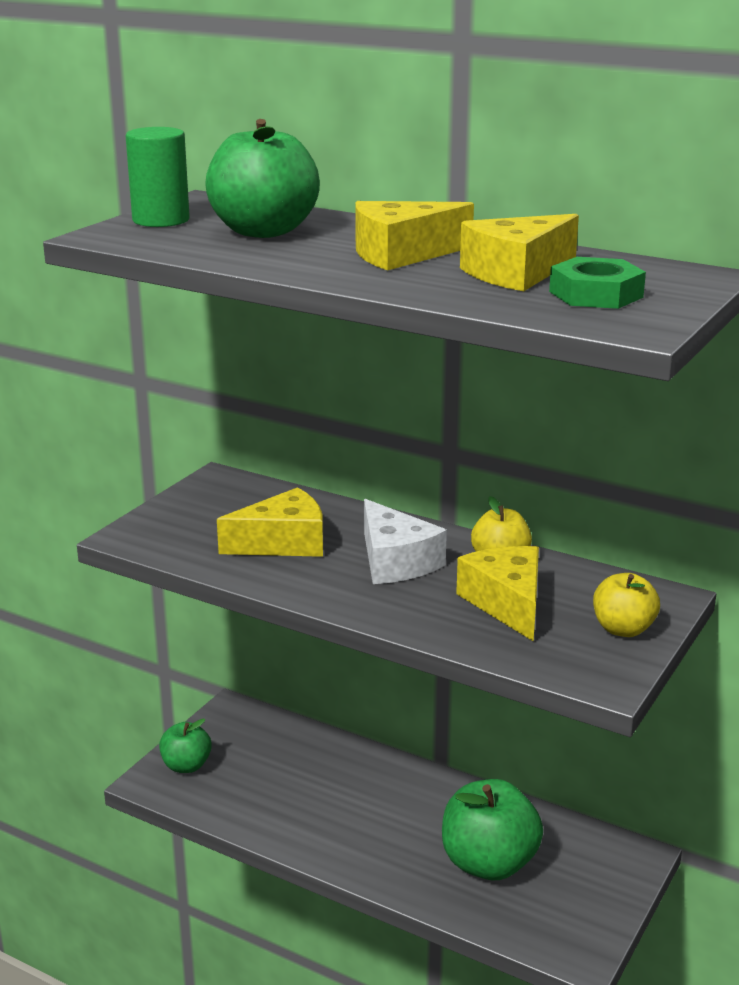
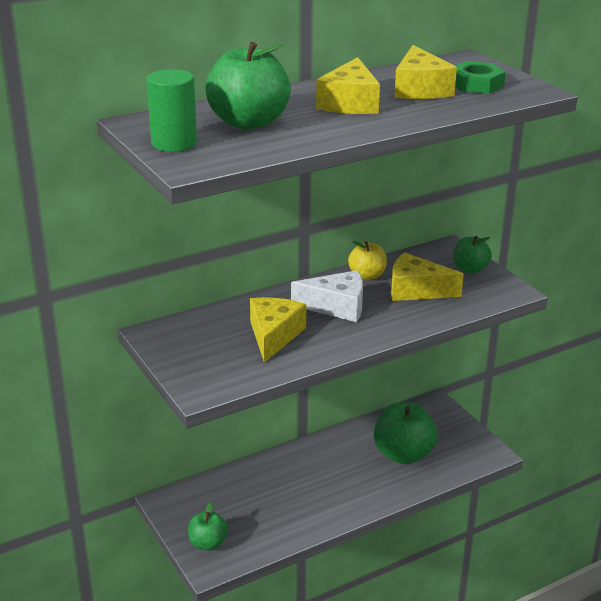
camera: 60 degrees left, 5 degrees up
yellow apple [593,573,660,637] -> green apple [453,236,492,274]

